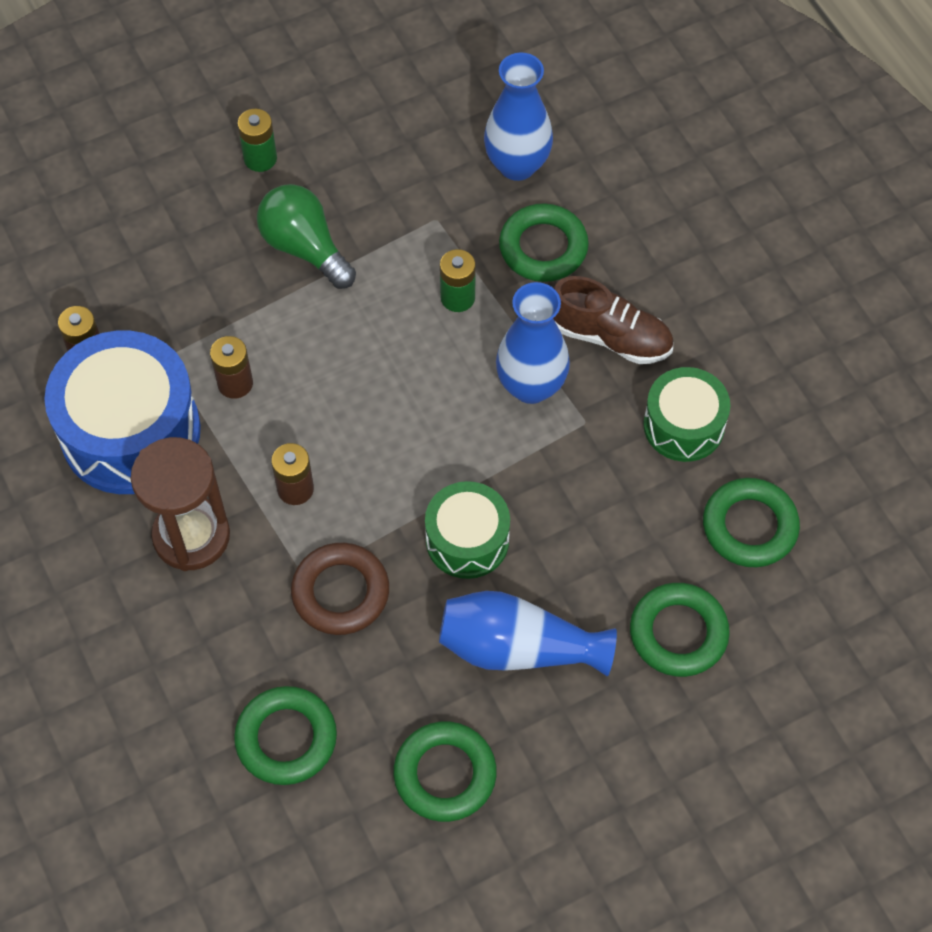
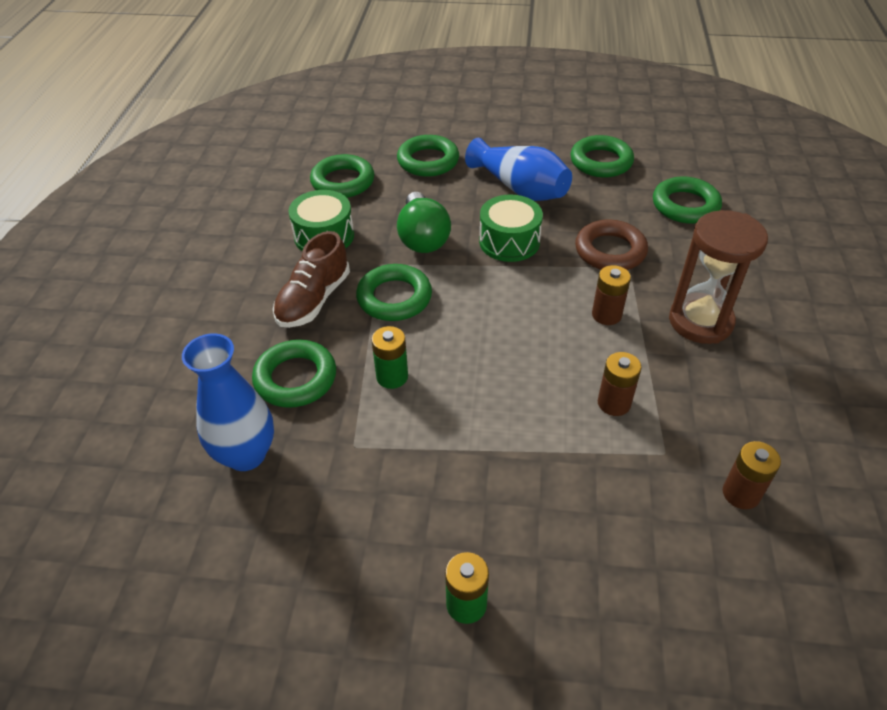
camera: 145 degrees left, 15 degrees down
blue drum [44,330,201,494] -> none
green light bulb [257,184,356,289] -> green light bulb moved to [397,192,451,253]
blue vase [496,282,570,404] -> green ring [356,264,432,321]
brown shoe [553,276,673,364] -> brown shoe turned 120 degrees counterclockwise [273,231,350,328]

